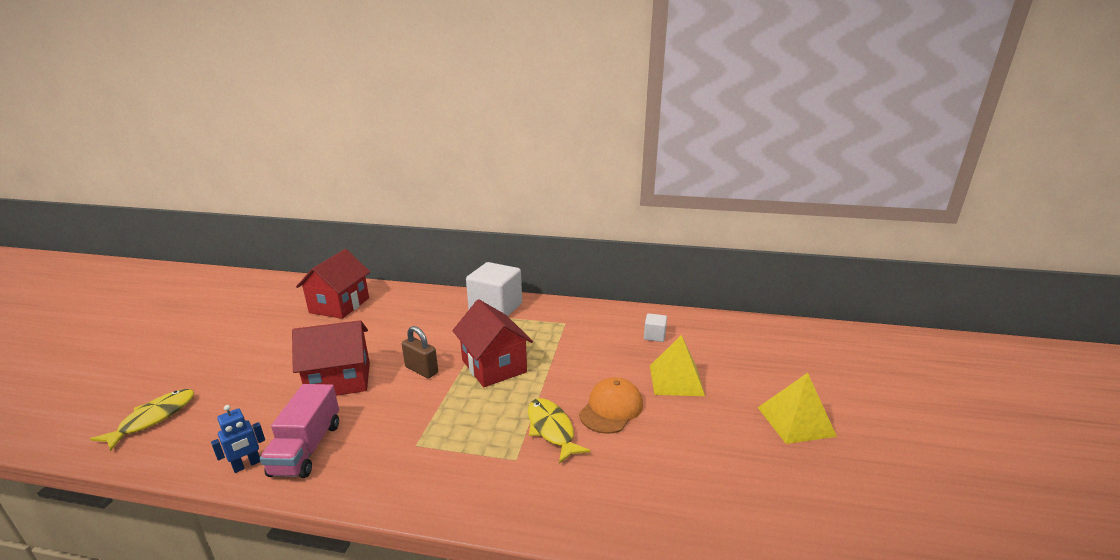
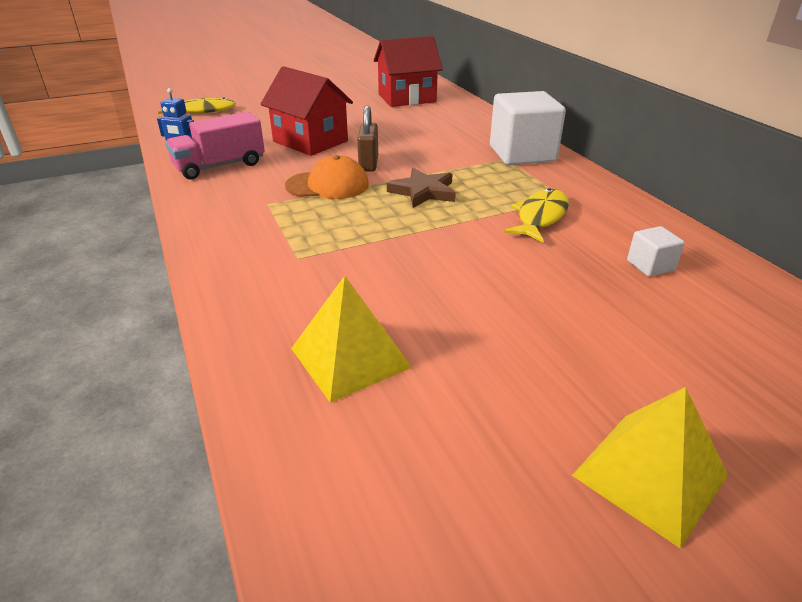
camera: 55 degrees right, 10 degrees up
red house [452,299,533,387] -> brown star [387,168,456,208]
yellow fish [528,398,591,464] -> yellow fish moved to [504,188,569,242]
orange cap [579,377,643,434] -> orange cap moved to [285,155,369,199]
yellow pyramid [650,335,705,396] -> yellow pyramid moved to [291,276,412,403]

